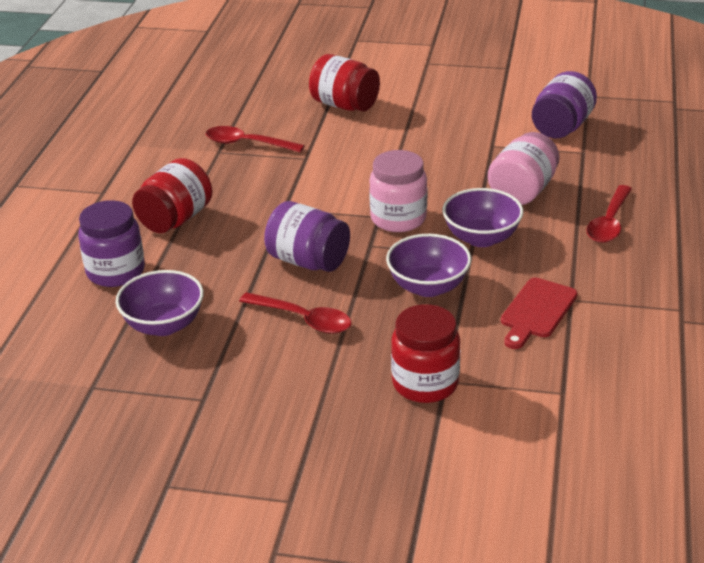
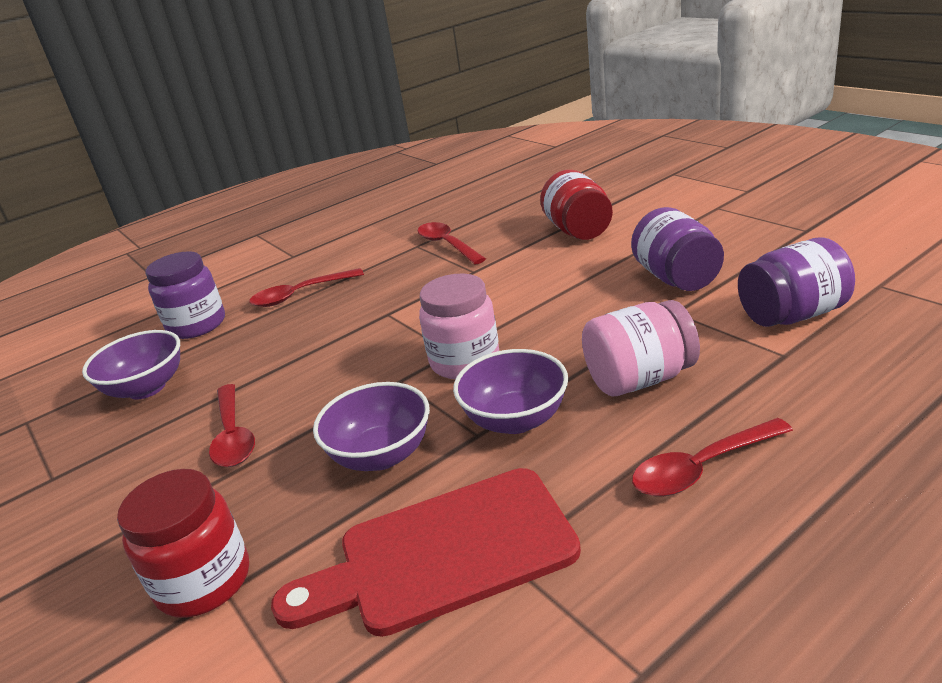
camera: 45 degrees right, 5 degrees down
red jar [132,158,212,233] -> red spoon [249,268,364,307]
purple jar [264,201,350,272] -> purple jar moved to [631,207,724,291]
red cutting board [501,277,577,349] -> red cutting board [271,468,581,637], size x1.67

